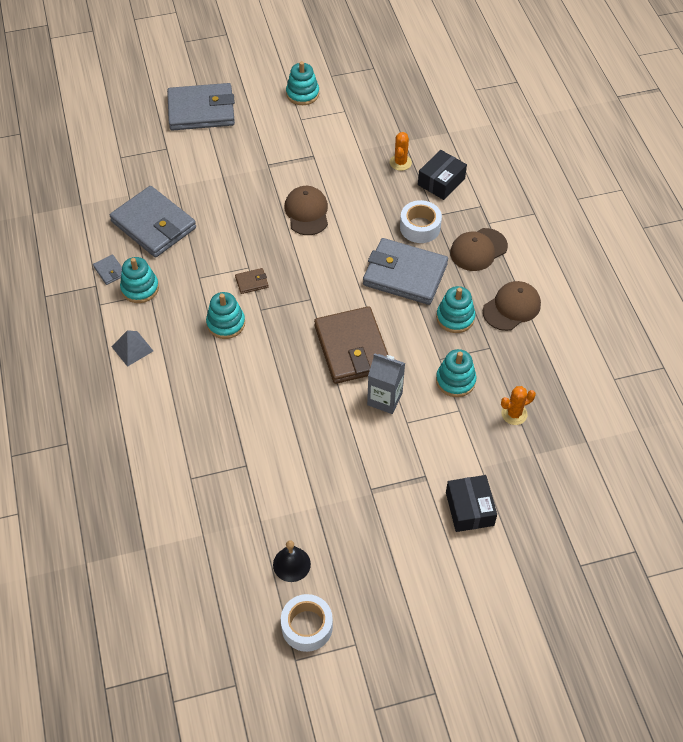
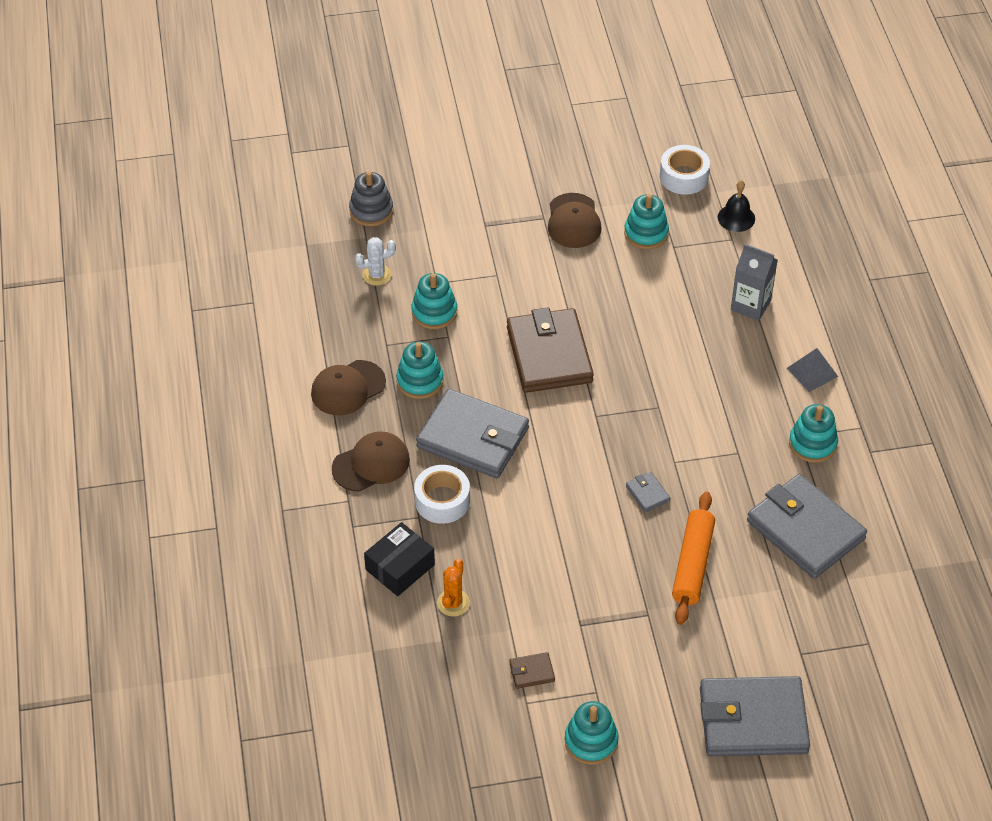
camera: 175 degrees left, 5 degrees down
grey wallet [93,255,122,285] -> grey wallet moved to [626,472,670,512]
turquoise stacking toy [206,292,245,339] -> turquoise stacking toy moved to [624,194,669,249]
brown wallet [235,268,269,294] -> brown wallet moved to [509,652,555,689]
black bell [273,540,311,582] -> black bell moved to [718,180,755,232]
white tape [281,594,333,652] -> white tape moved to [660,145,710,195]
brown cap [285,186,328,235] -> brown cap moved to [548,193,601,248]
grey carton [367,353,405,414] -> grey carton moved to [731,244,778,321]
black box [446,475,497,532] -> none
orange cactus [501,386,536,425] -> white cactus [355,237,396,286]
none -> grey stacking toy [349,171,393,226]
none -> orange rolling pin [672,492,715,625]

